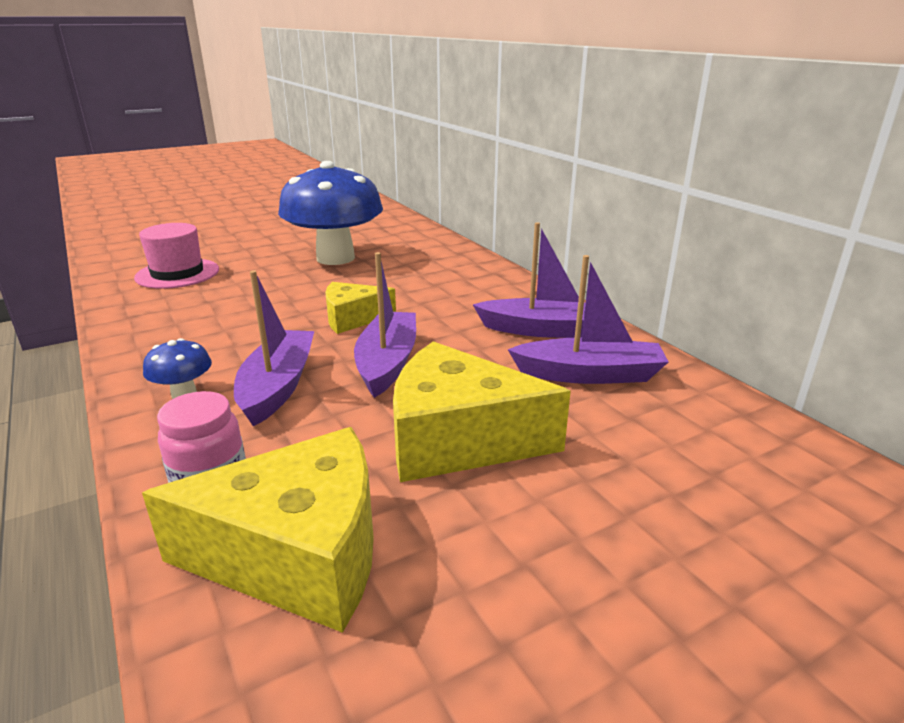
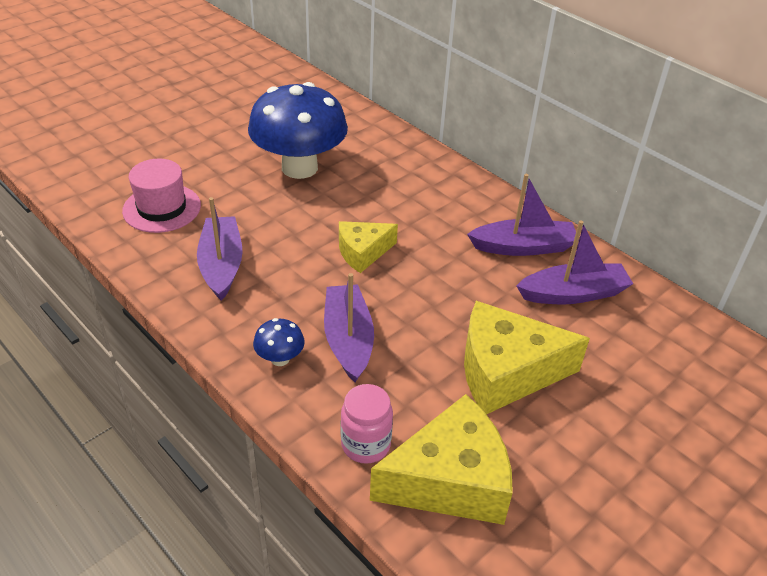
camera: 15 degrees left, 15 degrees up
purple boat [354,252,416,398] -> purple boat moved to [197,197,243,301]

